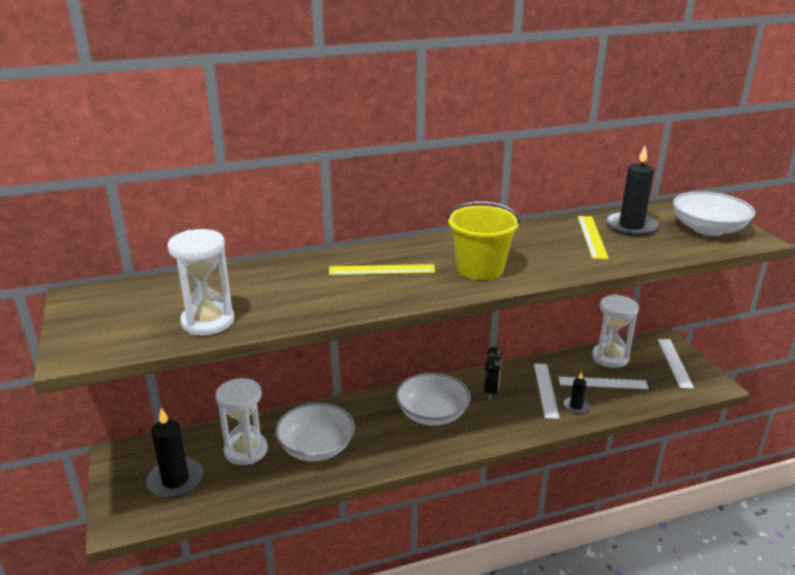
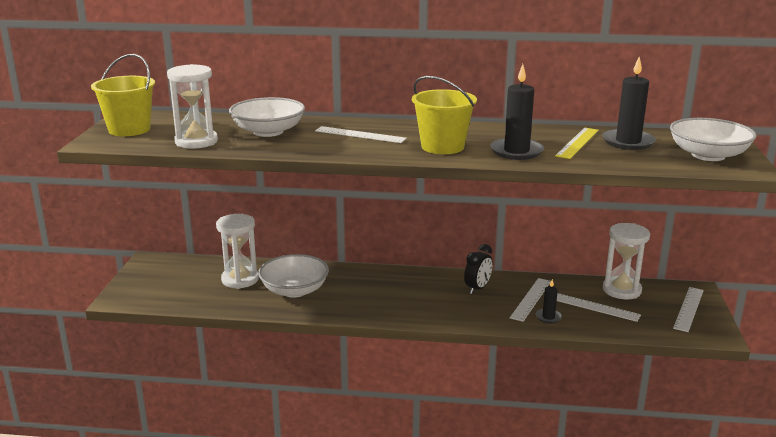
camera: 25 degrees right, 5 degrees down
black candle [146,408,203,498] -> black candle moved to [490,64,544,160]
yellow ruler [329,264,435,275] -> white ruler [315,126,407,143]
white bowl [396,373,471,426] -> white bowl moved to [229,97,305,137]
none -> yellow bucket [91,54,155,136]

